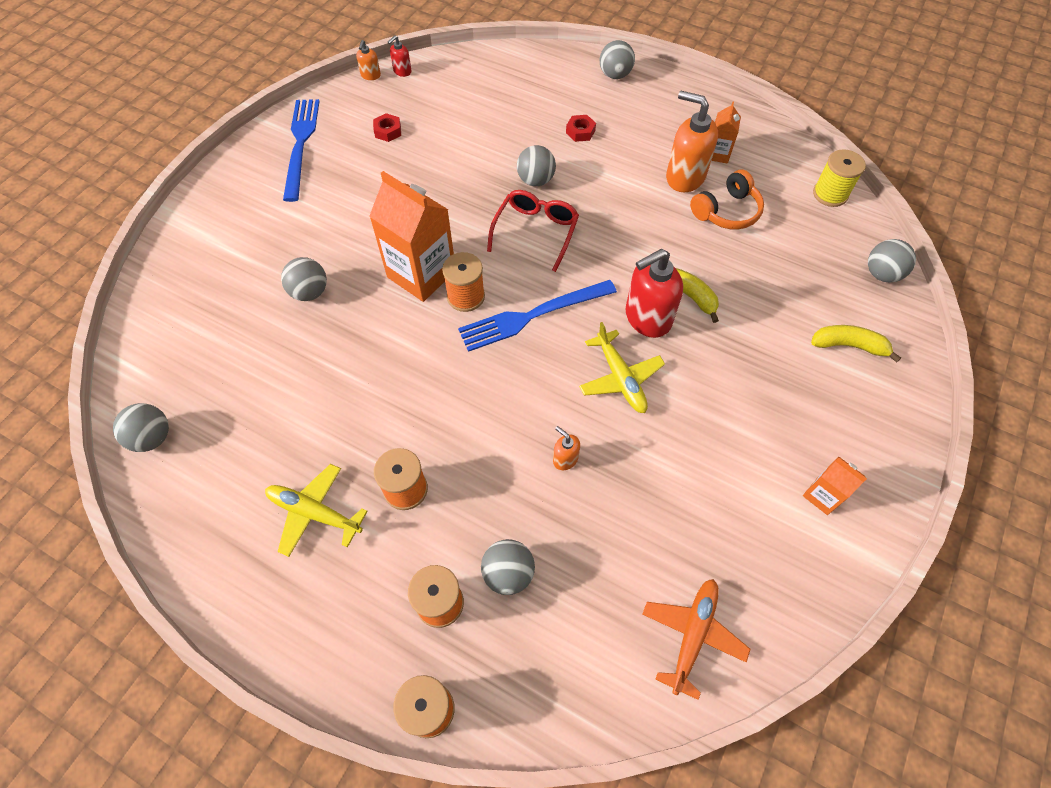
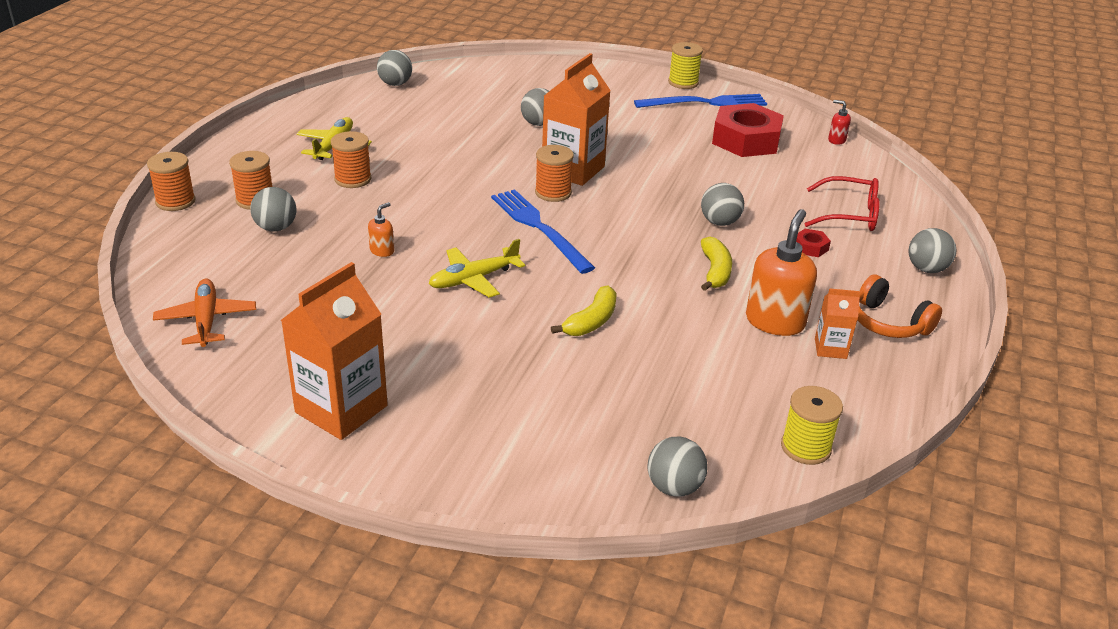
camera: 80 degrees right, 25 degrees down
orange soap dispenser [356,40,381,80] -> none
red nut [373,113,401,142] -> red nut [712,103,784,157], size x2.42
red glasses [487,190,579,272] -> red glasses moved to [805,176,880,231]
red soap dispenser [626,249,683,338] -> none
orange plane [642,579,750,700] -> orange plane turned 120 degrees counterclockwise [153,278,256,347]
orange headphones [690,170,764,230] -> orange headphones moved to [857,275,942,338]
orange carton [803,456,867,515] -> orange carton [281,262,388,440], size x2.01
yellow banana [811,325,901,363] -> yellow banana moved to [701,237,732,291]
none -> yellow spool [668,42,703,89]

